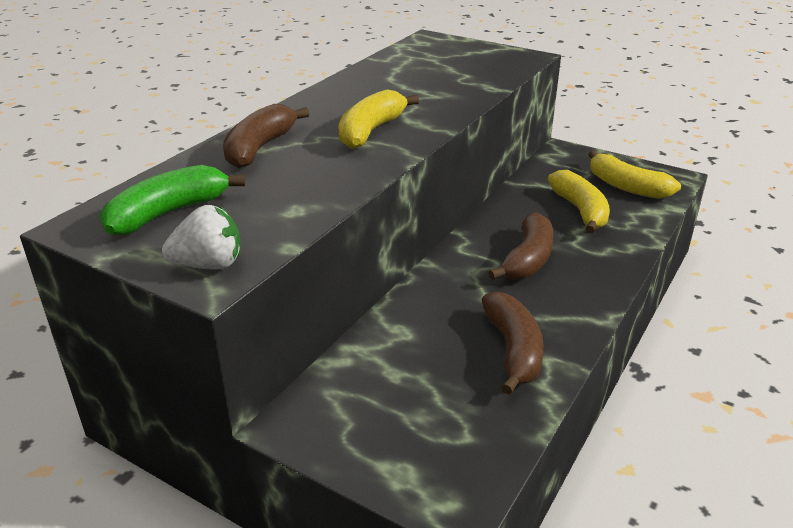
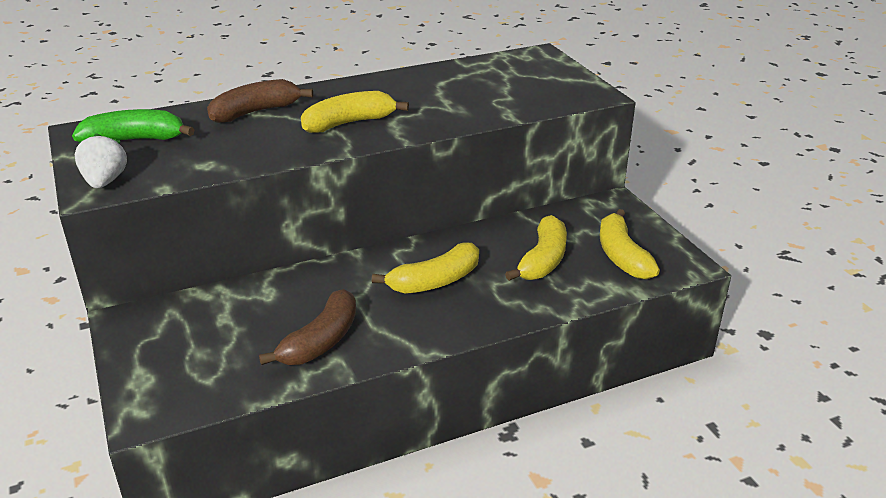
camera: 35 degrees right, 0 degrees up
white strawberry [162,205,240,270] -> white strawberry turned 120 degrees counterclockwise [75,133,127,188]
brown banana [488,212,554,280] -> yellow banana [372,243,479,294]

